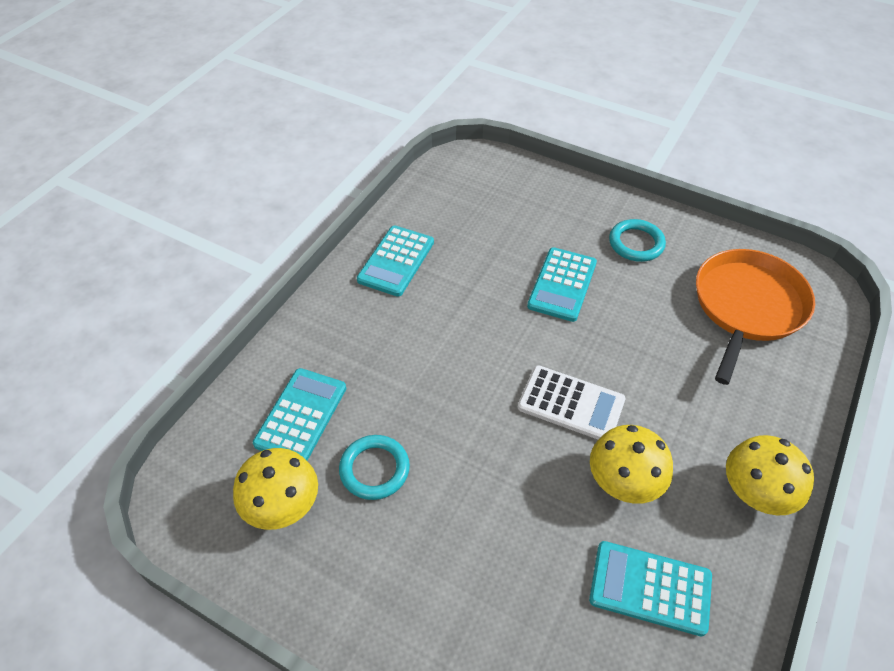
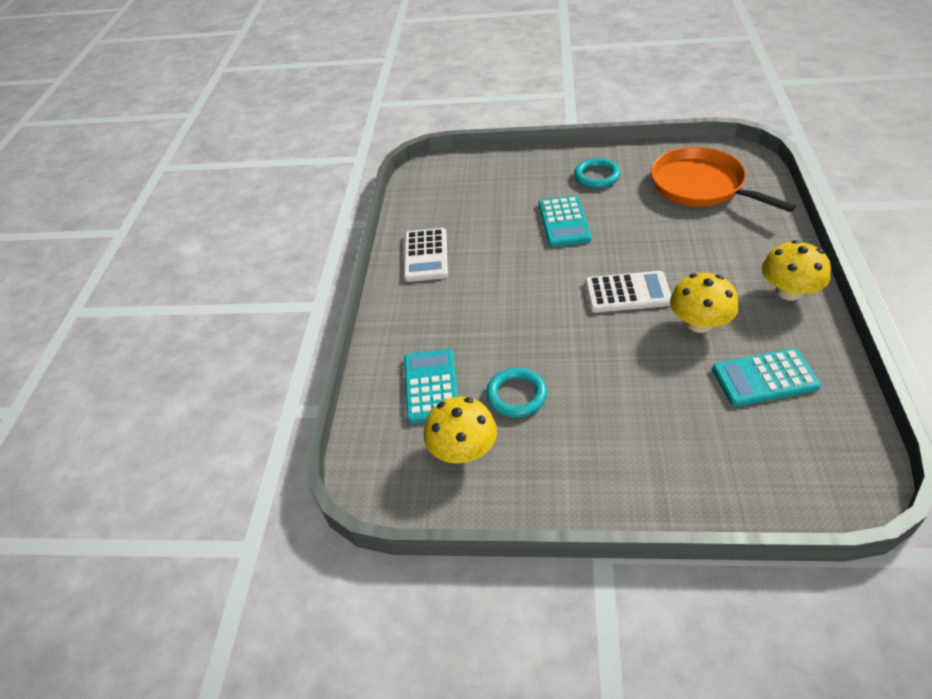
camera: 20 degrees left, 5 degrees down
turquoise calculator [357,225,434,297] -> white calculator [404,228,448,282]
orange pan [696,249,815,385] -> orange pan turned 45 degrees counterclockwise [651,147,796,212]

